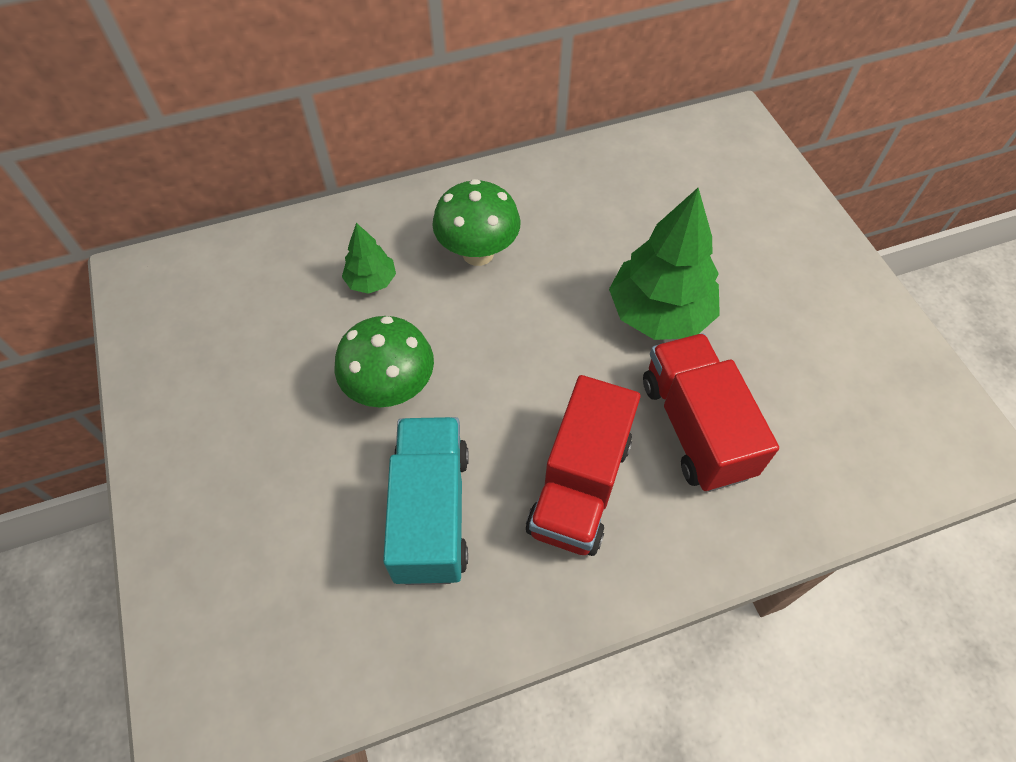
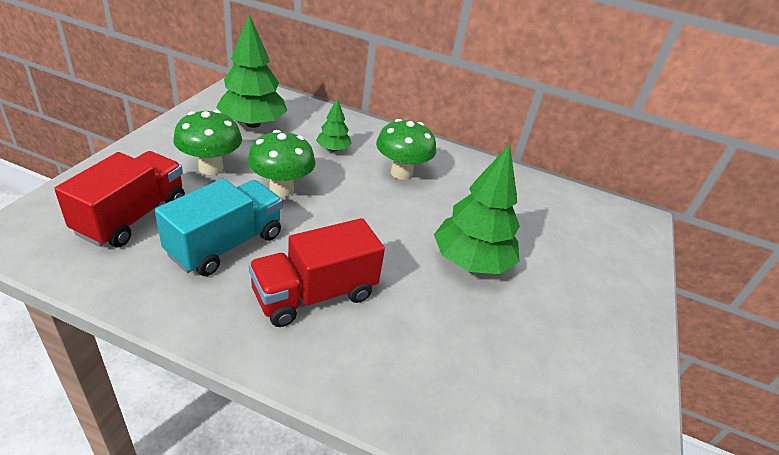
camera: 35 degrees right, 20 degrees down
red truck [643,333,779,492] -> red truck moved to [54,151,185,247]
none -> green mushroom [173,110,242,175]
none -> green tree [216,14,287,128]

